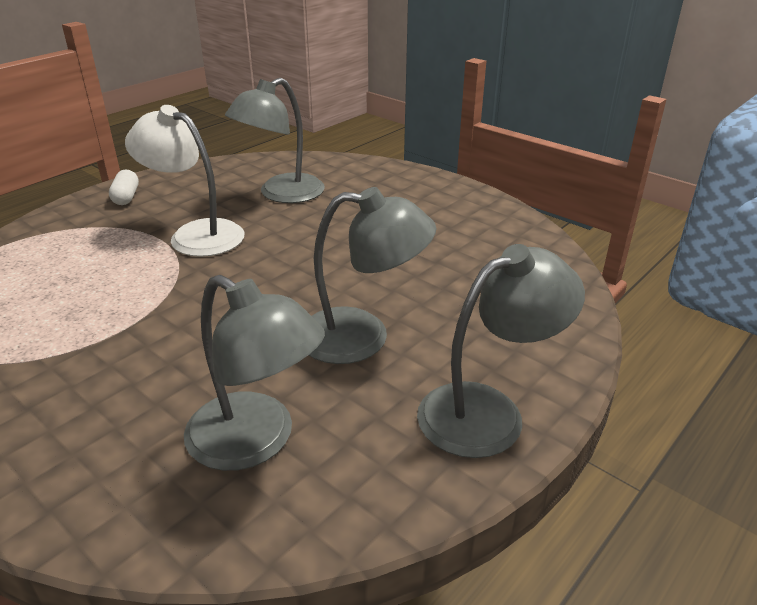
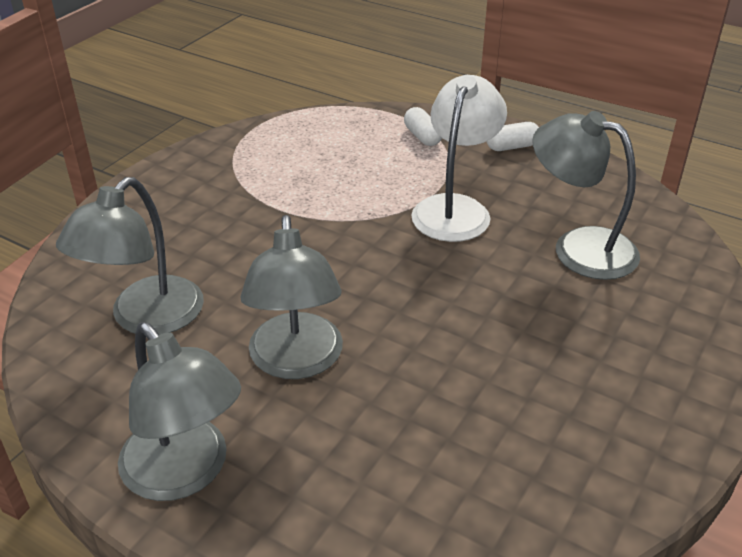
camera: 80 degrees right, 5 degrees up
none -> white capsule [404,107,442,146]

